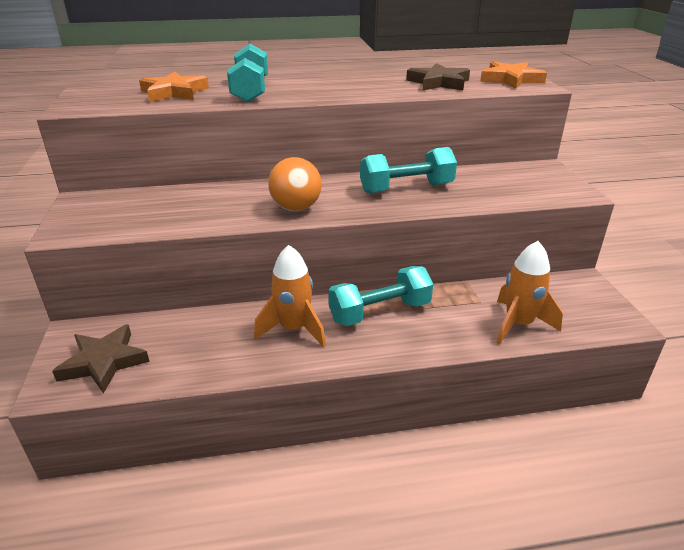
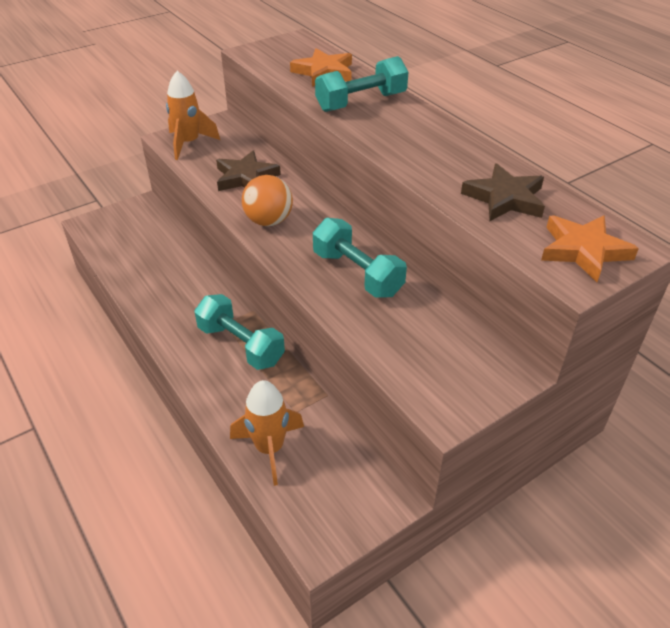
camera: 65 degrees right, 10 degrees up
brown star [52,324,150,394] -> brown star moved to [216,150,281,191]
orange rocket [254,245,326,347] -> orange rocket moved to [166,71,220,160]

